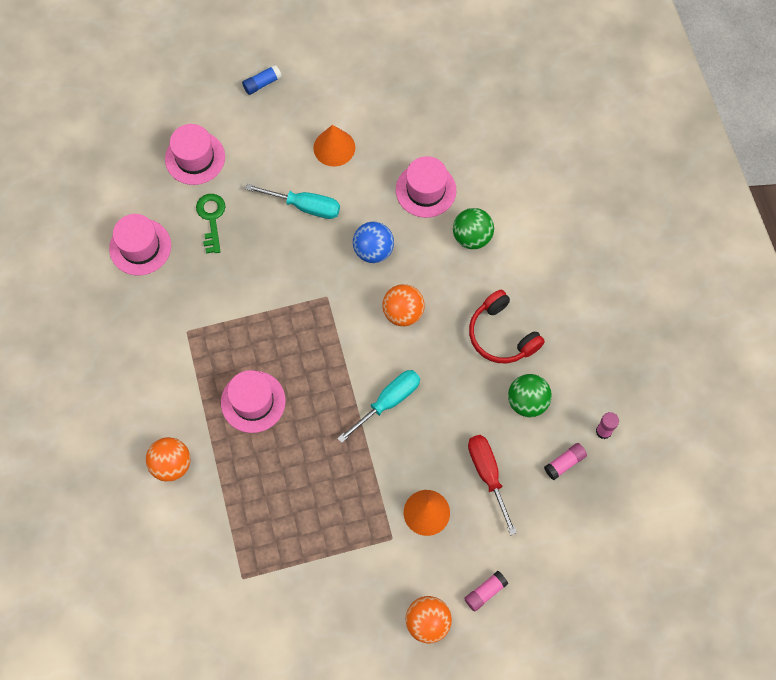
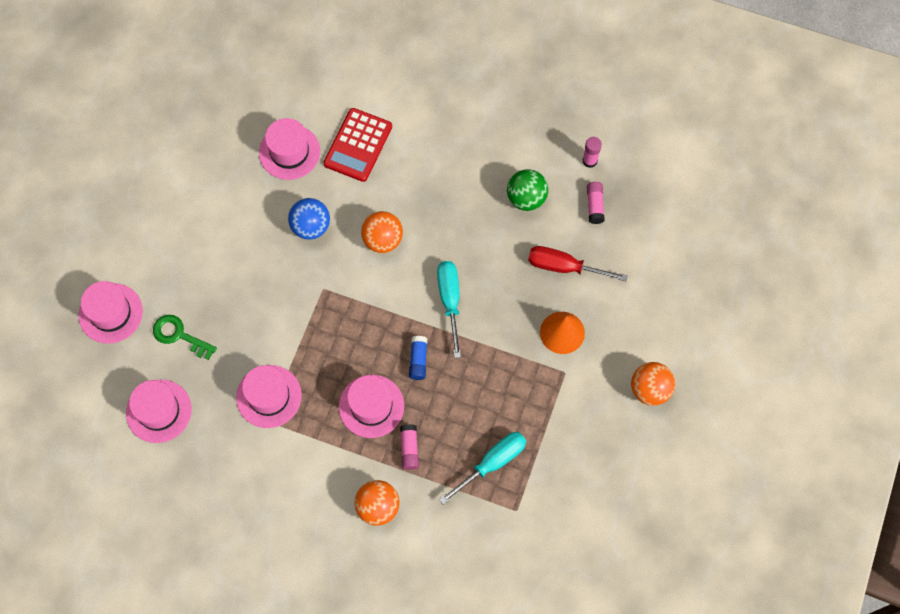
camera: 55 degrees left, 0 degrees up
blue glue stick [242,65,282,95] -> blue glue stick moved to [409,336,427,380]
turquoise screwdriver [246,184,340,219] -> turquoise screwdriver moved to [439,432,526,505]
orange cone [313,125,355,167] -> none
green ball [453,208,494,249] -> red calculator [324,108,392,182]
pink glue stick [464,571,508,612] -> pink glue stick moved to [400,424,419,470]
red headphones [469,290,545,363] -> none
none -> pink hat [236,365,302,428]

